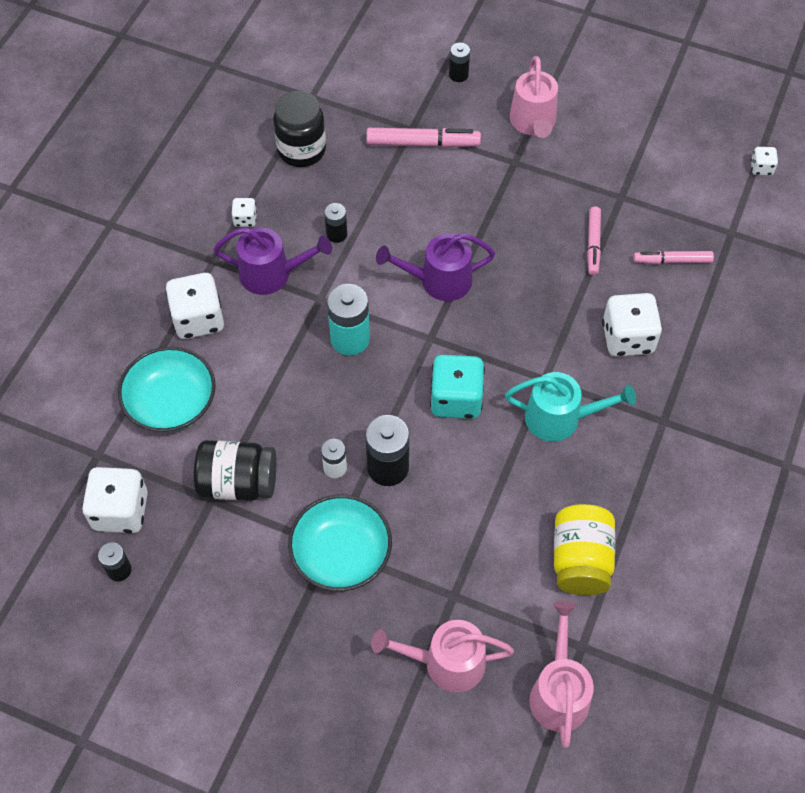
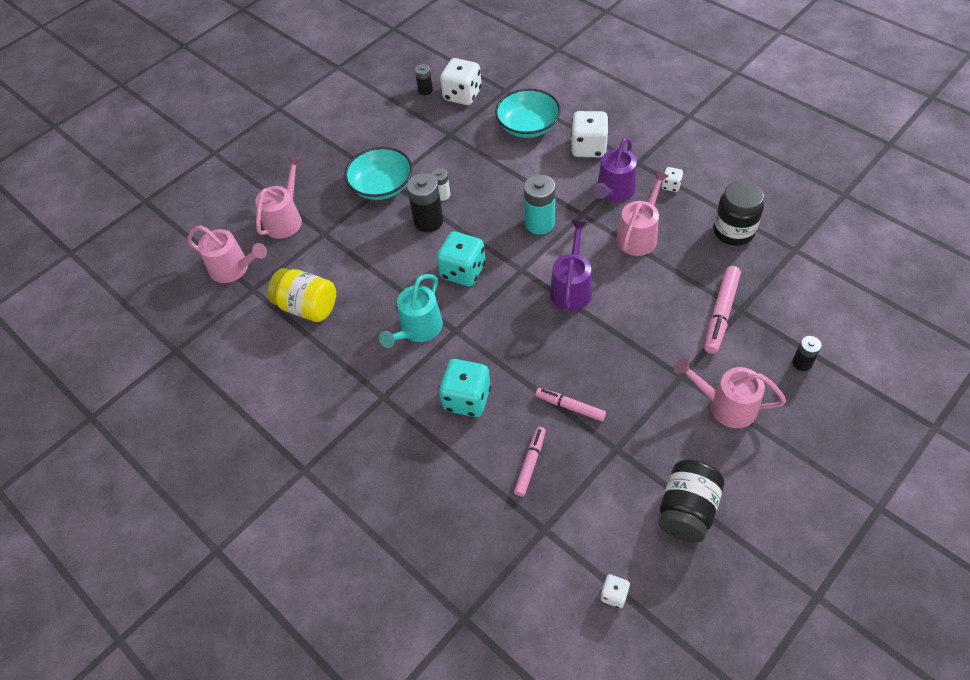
camera: 115 degrees right, 5 degrees down
black jar [194,440,276,501] -> black jar moved to [658,460,724,543]
black battery [324,203,347,243] -> pink watering can [616,171,669,256]
white dice [602,293,662,357] -> turquoise dice [439,359,491,417]

